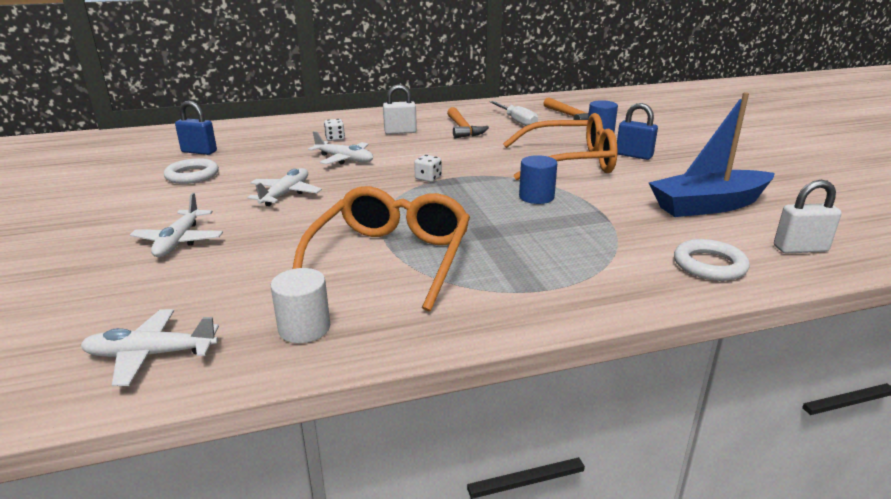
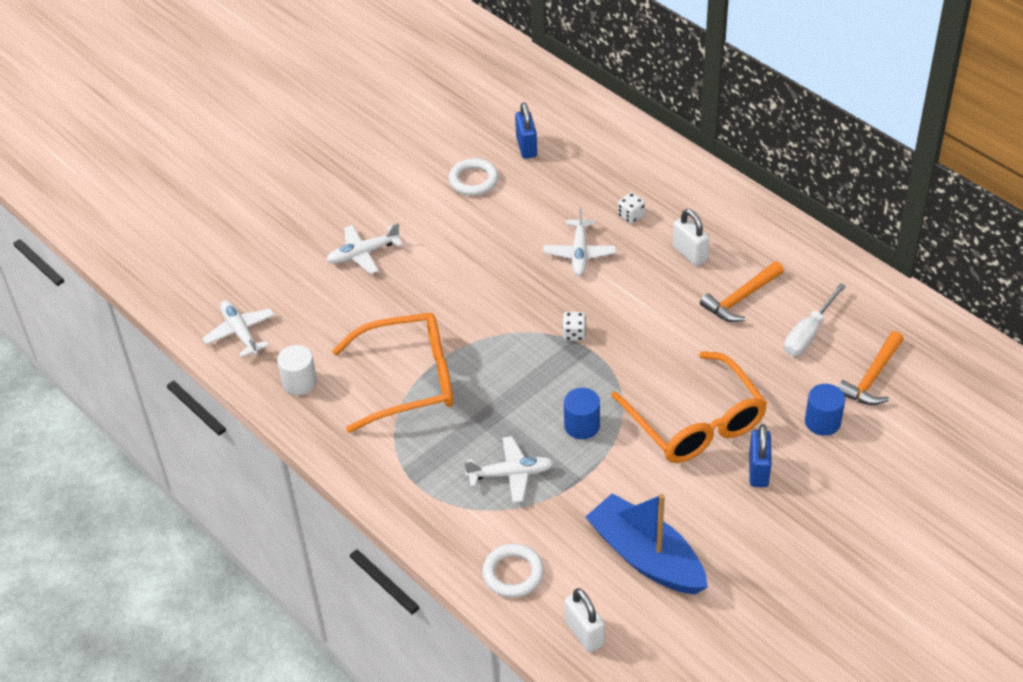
camera: 65 degrees right, 20 degrees up
white plane [247,168,322,206] -> white plane moved to [464,436,554,503]

